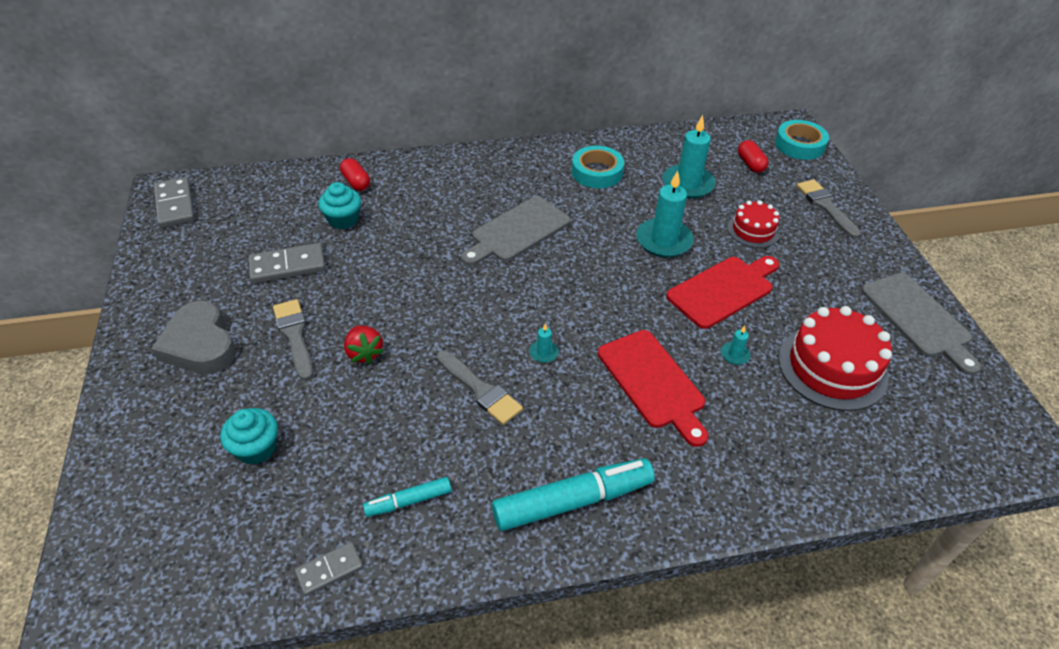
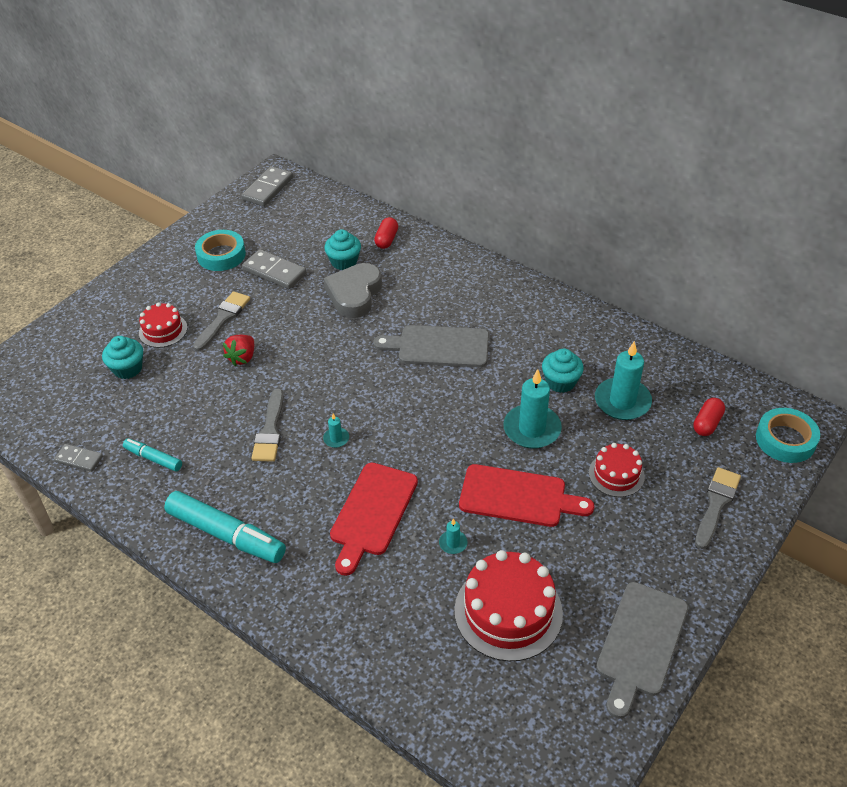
camera: 50 degrees right, 0 degrees up
grey heart [151,301,236,374] -> grey heart moved to [323,263,382,318]
turquoise tape [572,146,624,188] -> turquoise tape moved to [195,230,246,271]
none -> red cake [139,302,187,348]
none -> turquoise cupcake [542,349,584,393]

